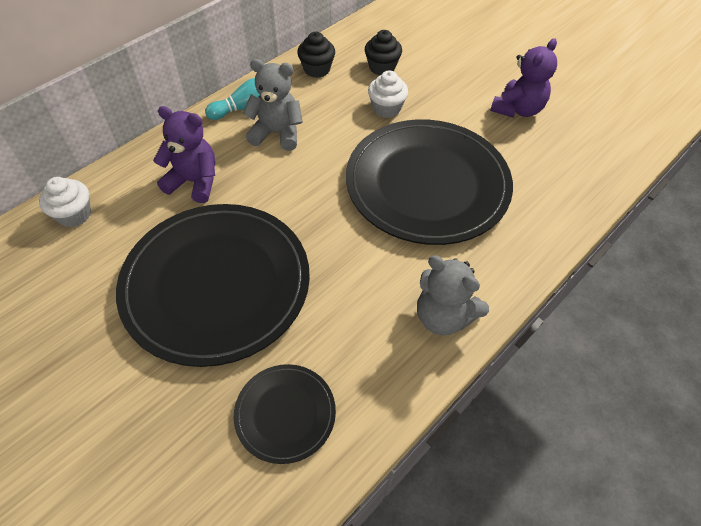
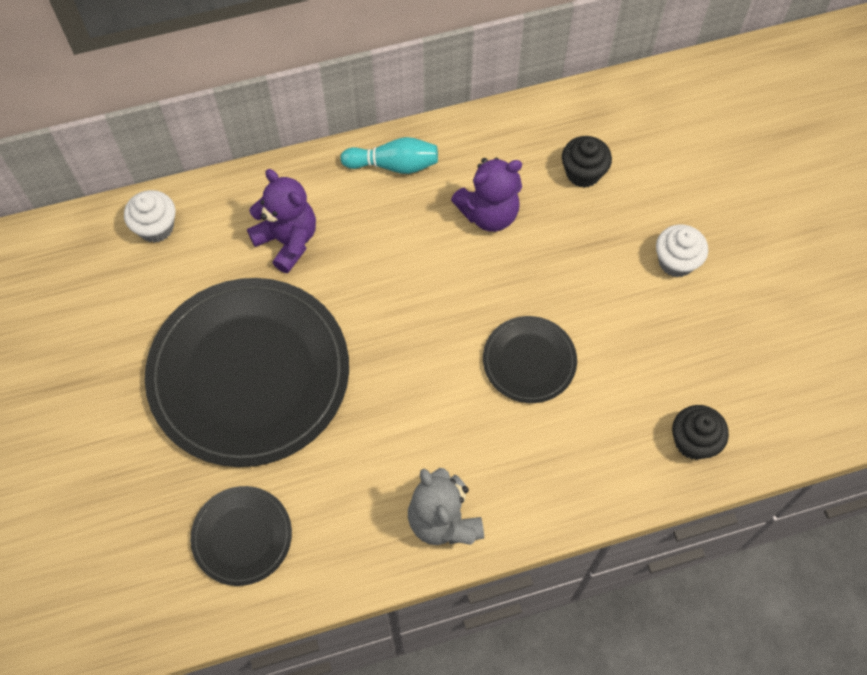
camera: 30 degrees right, 10 degrees up
grey teddy bear [242,59,303,151] -> none
black cupcake [297,32,335,78] -> black cupcake moved to [672,405,729,460]
black plate [346,119,513,245] -> black plate [483,316,577,403], size x0.47
white cupcake [368,70,408,118] -> white cupcake moved to [656,224,708,278]
purple teddy bear [490,38,557,118] -> purple teddy bear moved to [451,158,522,232]

